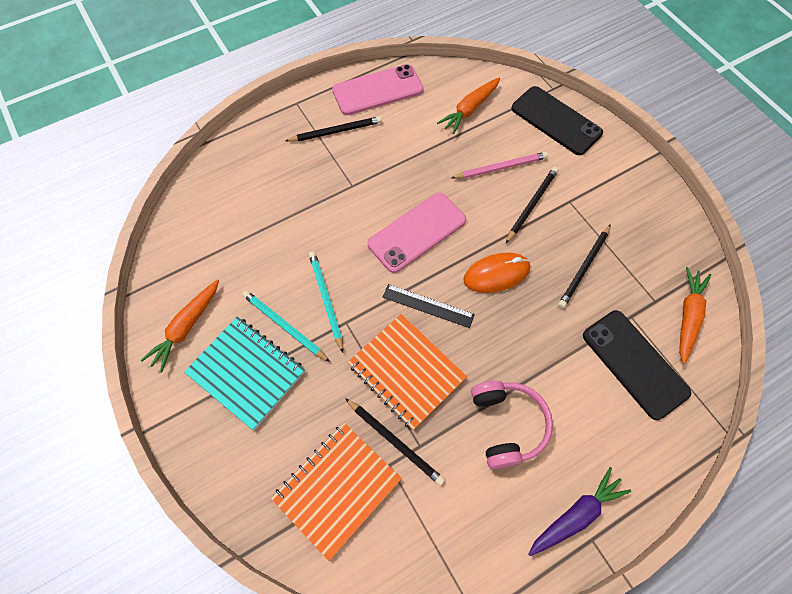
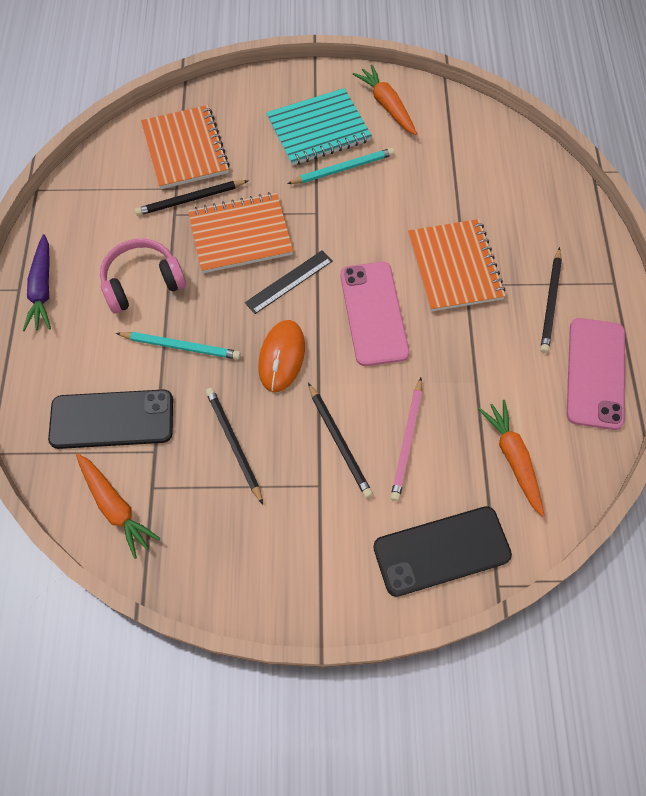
camera: 120 degrees right, 0 degrees up
turquoise pencil [309,251,343,353] -> turquoise pencil moved to [116,332,241,360]
pink headphones [471,381,553,469] -> pink headphones turned 135 degrees clockwise [100,239,186,313]
none -> orange notebook [408,219,506,312]

